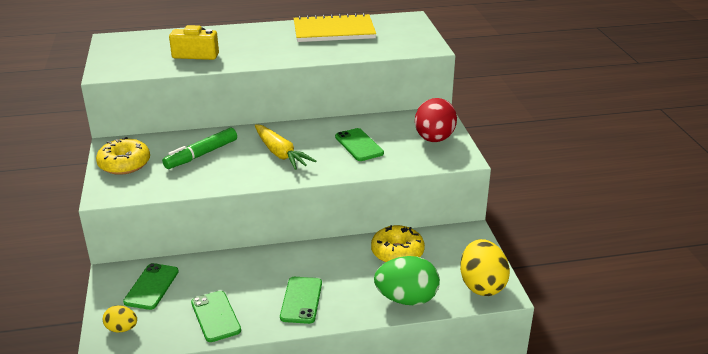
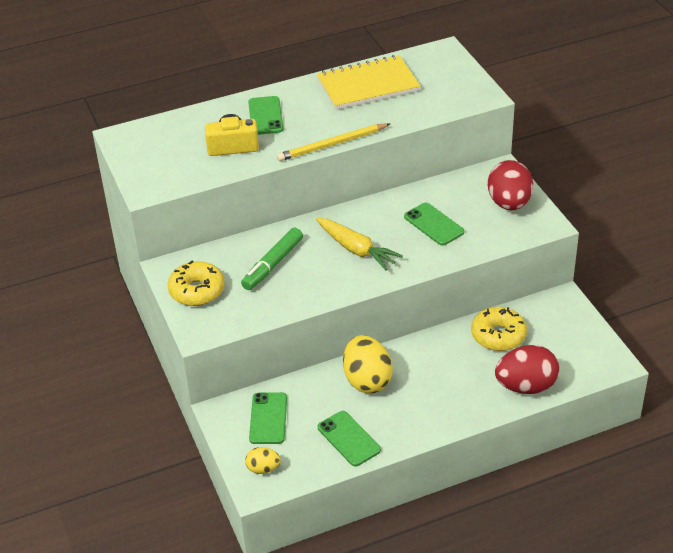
camera: 10 degrees left, 10 degrees up
green phone [280,277,322,324] -> green phone moved to [248,96,283,135]
green egg [374,256,440,305] -> red egg [495,345,559,394]
yellow egg [460,239,510,296] -> yellow egg moved to [343,335,393,394]
none -> yellow pencil [277,123,390,161]

